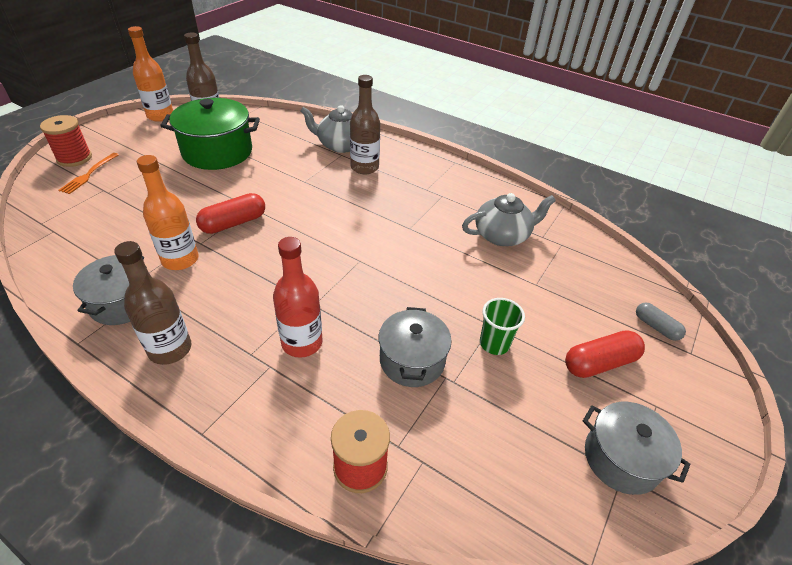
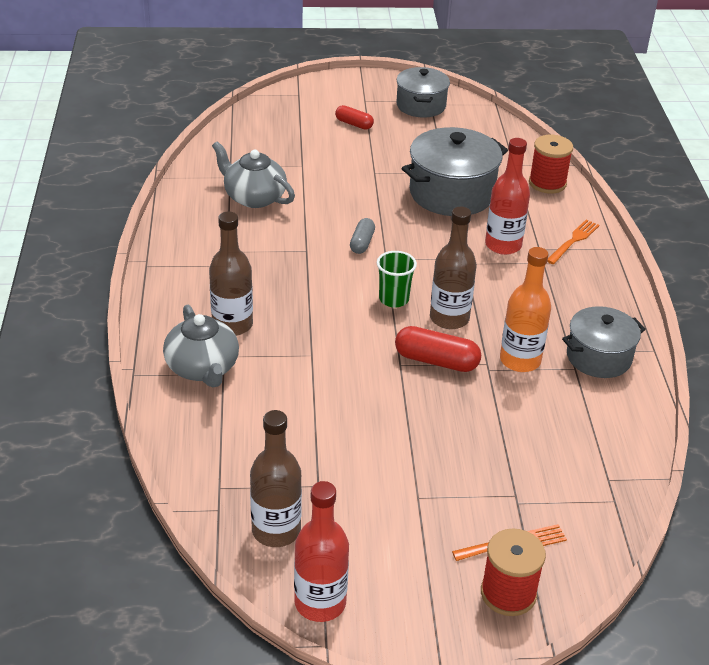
camera: 125 degrees left, 5 degrees down
brown bottle [114,241,191,365] -> brown bottle moved to [430,207,477,329]
orange bottle [128,26,173,122] -> red bottle [294,481,349,622]
green pot [160,98,260,170] -> none
grey pot [379,307,452,387] -> grey pot [402,127,508,216], size x1.54
green cup [480,298,525,355] -> green cup moved to [377,251,417,308]
red capsule [565,330,645,378] -> red capsule [335,105,374,130], size x0.63
grey capsule [636,303,686,341] -> grey capsule moved to [350,218,375,254]
none -> orange fork [547,220,599,264]

